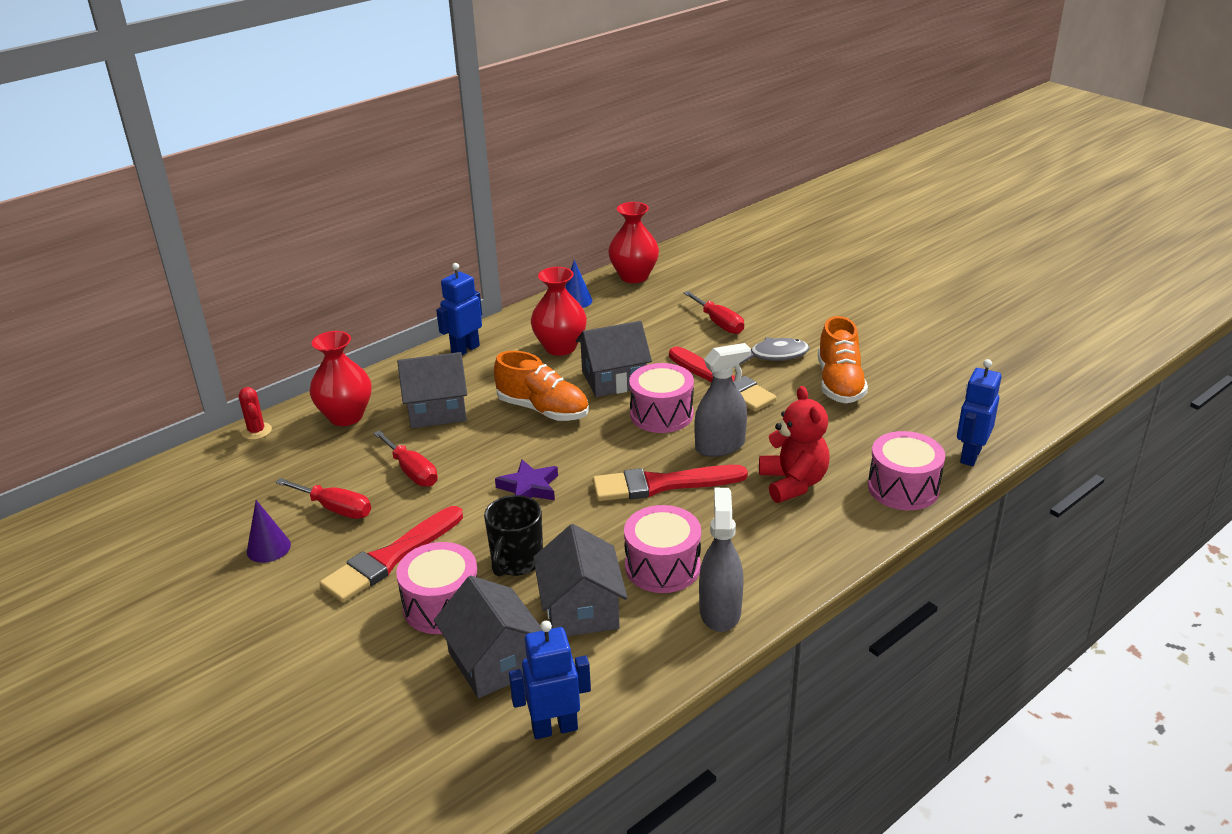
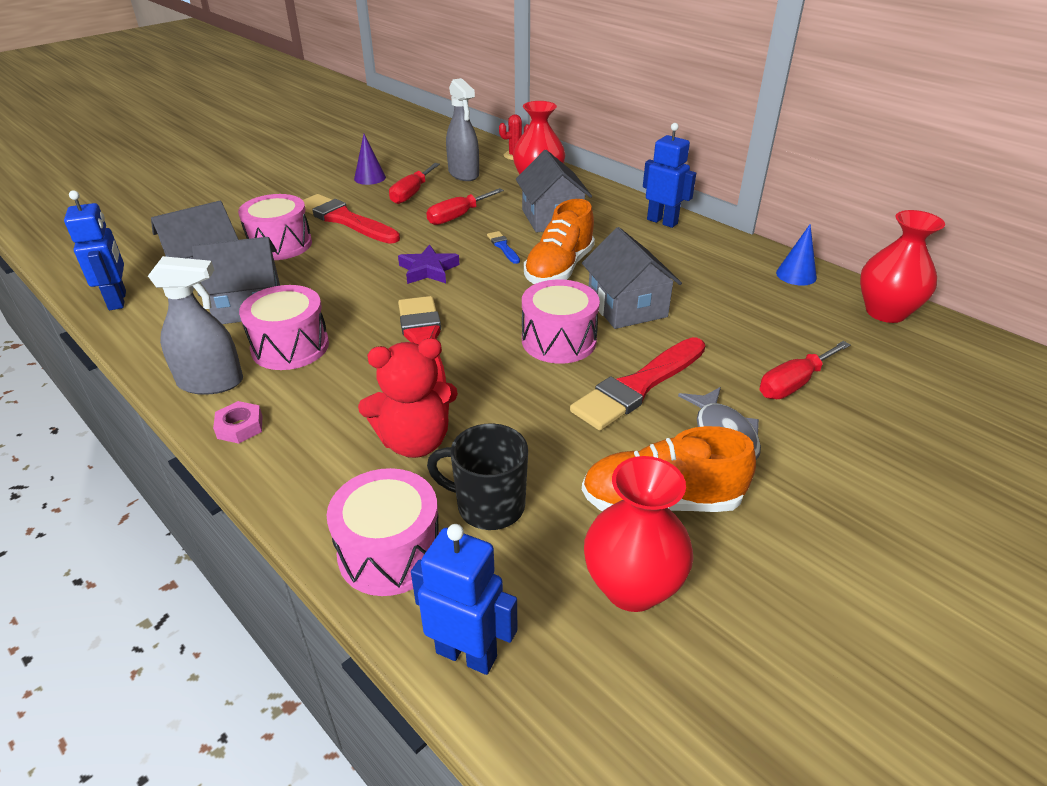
camera: 85 degrees right, 5 degrees up
black mug [484,495,543,577] -> black mug moved to [427,423,528,530]
red vase [531,267,587,356] -> red vase moved to [584,456,694,612]
grey spray bottle [695,343,751,457] -> grey spray bottle moved to [446,78,479,181]
none -> pink nut [213,401,263,444]
none -> blue brush [487,231,520,264]

